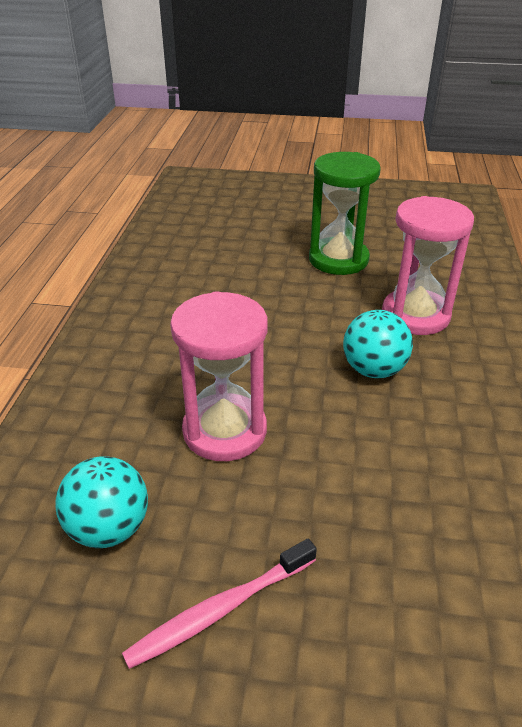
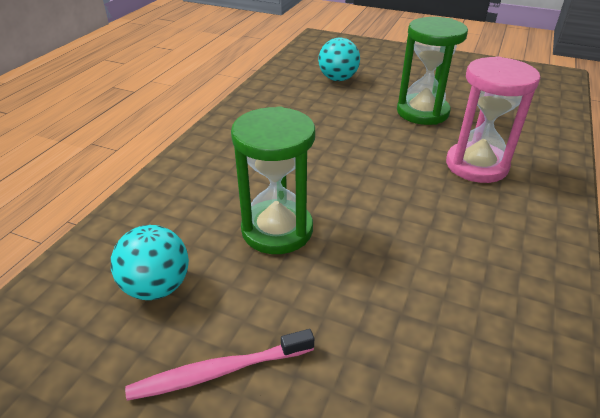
camera: 15 degrees right, 0 degrees up
pink hourglass [170,291,268,461] -> green hourglass [231,106,315,254]
turquoise ball [343,310,413,378] -> turquoise ball moved to [318,37,360,81]

